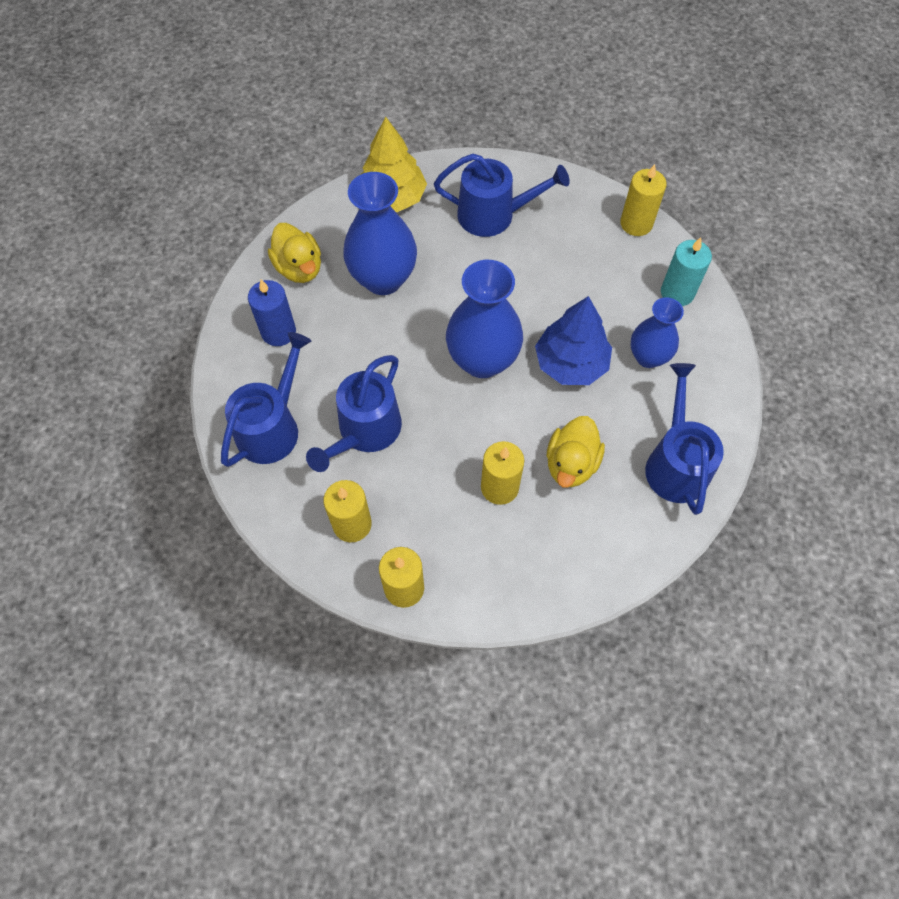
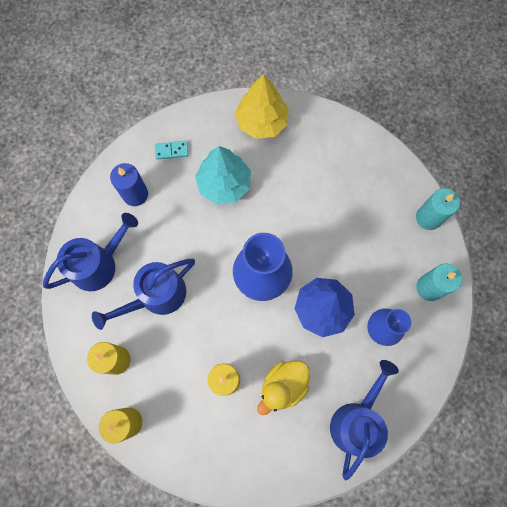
camera: 25 degrees right, 10 degrees up
yellow duck [268,223,321,283] -> turquoise domino [155,141,188,160]
blue vase [343,172,417,295] -> turquoise tree [195,146,251,204]
blue watering can [434,154,570,237] -> none
yellow candle [620,164,667,236] -> turquoise candle [416,188,460,230]

